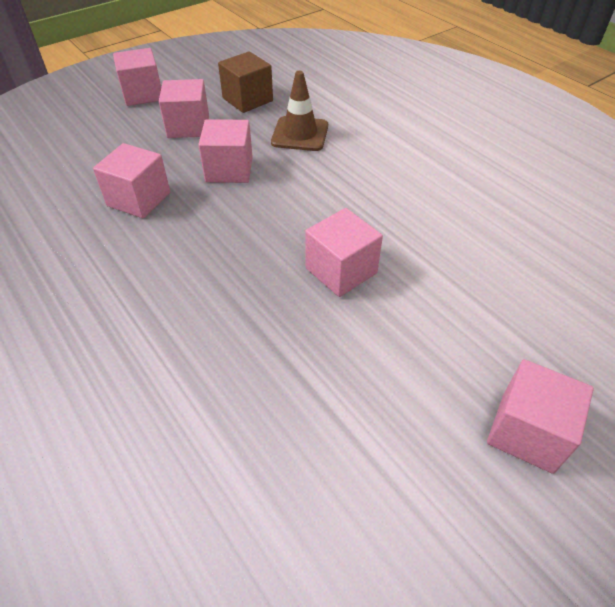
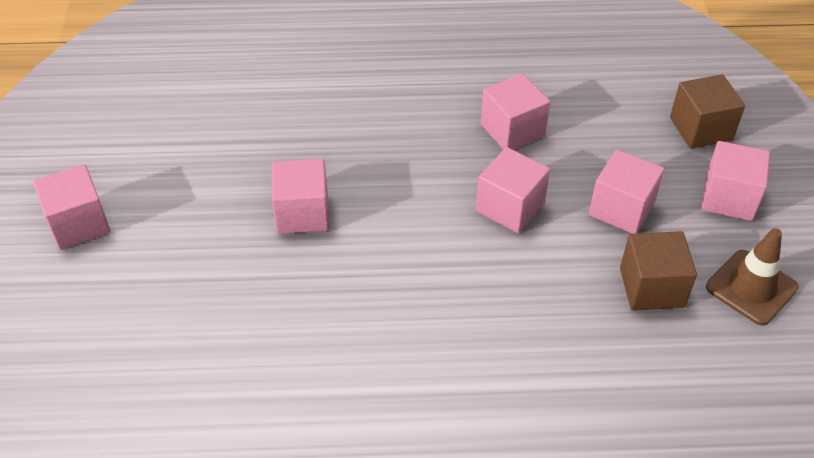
camera: 125 degrees right, 0 degrees up
brown traffic cone [271,71,328,151] -> brown traffic cone moved to [706,228,799,326]
none -> brown cube [670,74,745,149]

